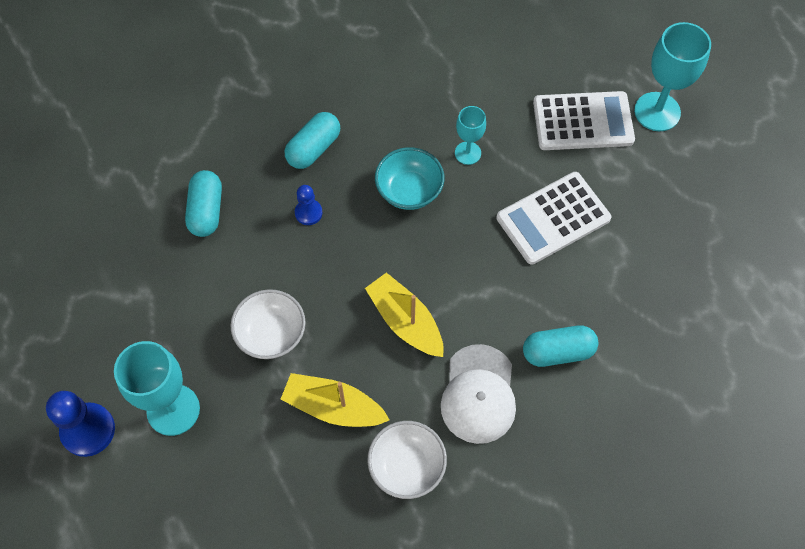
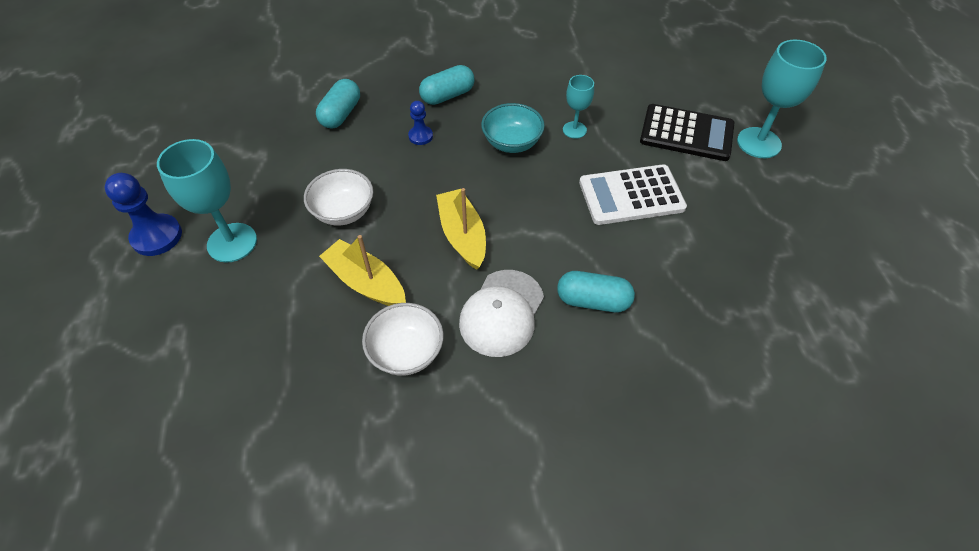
camera: 20 degrees right, 10 degrees down
white calculator [533,91,635,150] -> black calculator [640,104,734,161]

